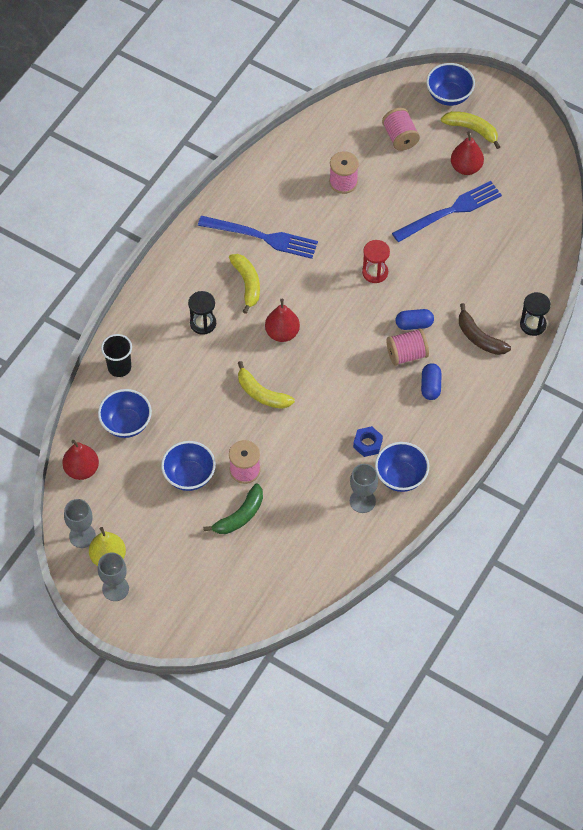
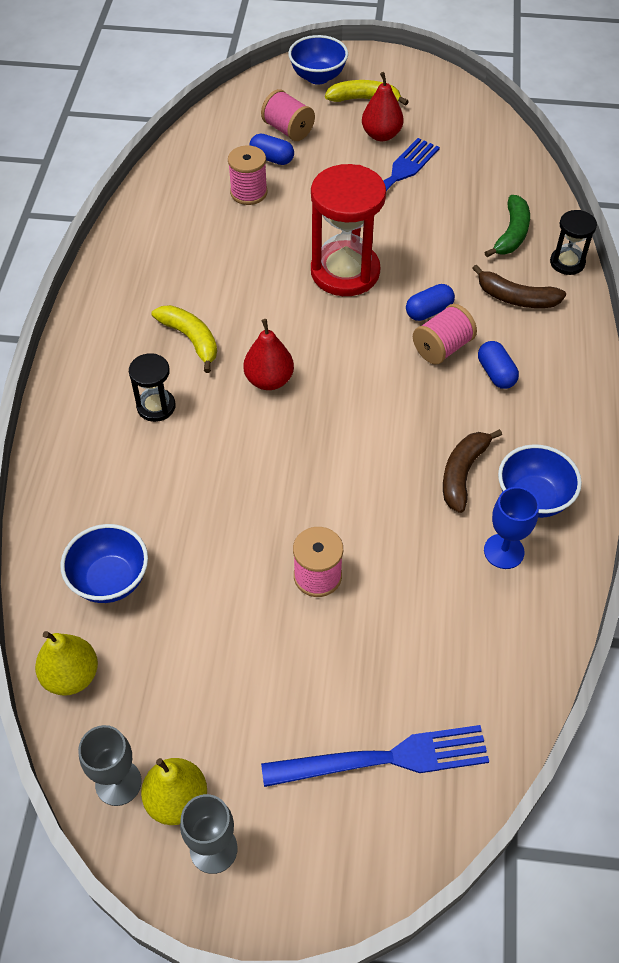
camera: 25 degrees left, 5 degrees down
red pear [62,440,99,480] -> yellow pear [35,631,98,696]
black cup [101,334,132,377] -> none
blue bowl [161,441,216,491] -> none
blue fork [198,216,318,259] -> blue fork moved to [261,725,489,787]
green banana [203,483,263,534] -> green banana moved to [484,195,530,257]
yellow banana [238,361,295,409] -> none
grey goblet [350,464,378,513] -> blue goblet [484,487,539,569]
blue nut [353,426,383,457] -> brown banana [443,429,502,513]
red hourglass [362,240,390,283] -> red hourglass [311,164,386,296], size x1.97
none -> blue capsule [249,133,294,165]

